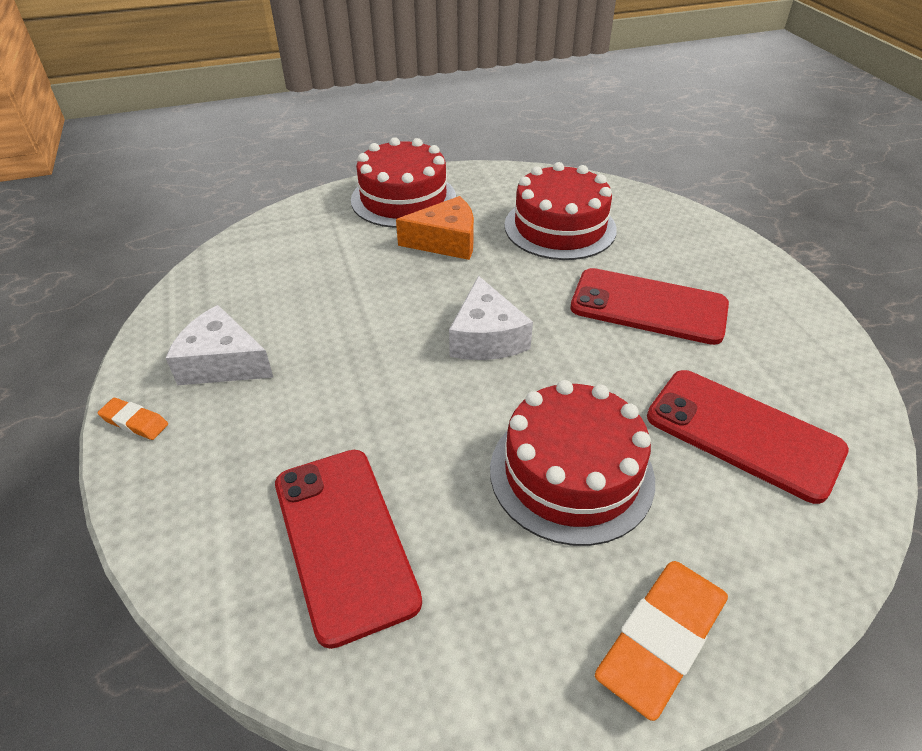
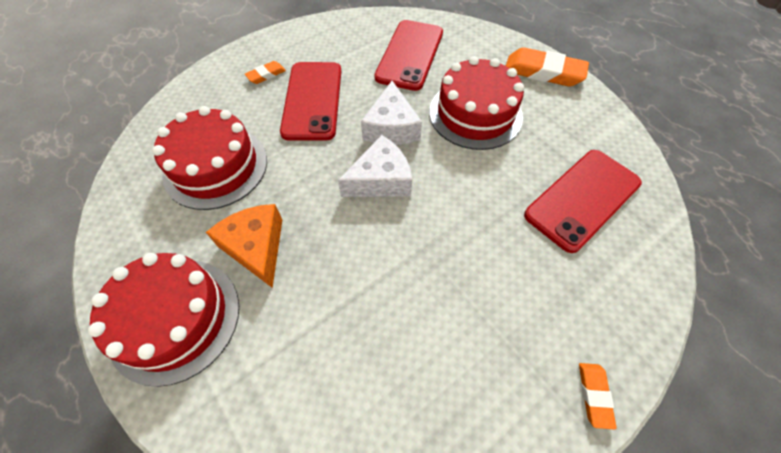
camera: 110 degrees left, 15 degrees up
white cheese [166,305,273,385] -> white cheese moved to [361,81,422,145]
none -> orange eraser [245,61,286,84]

